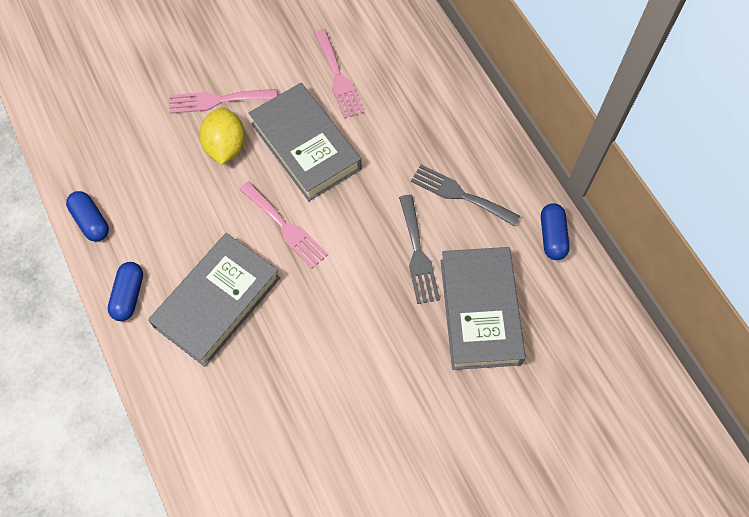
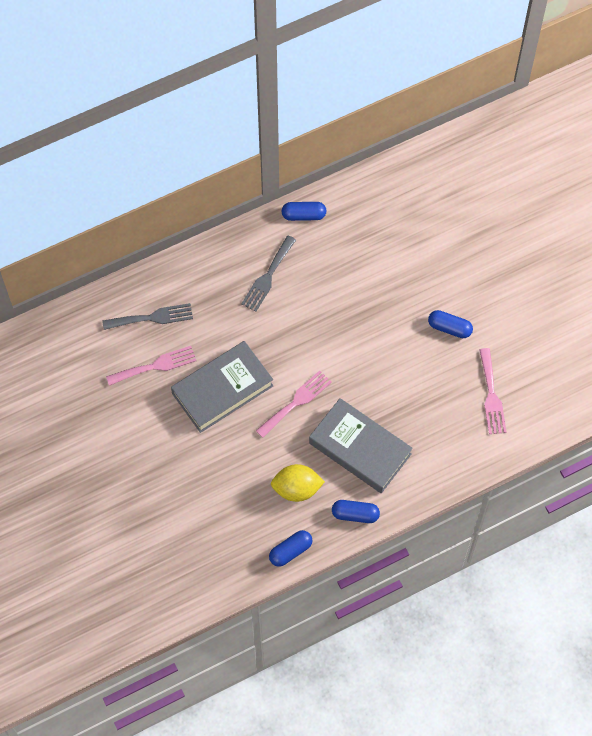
camera: 90 degrees left, 0 degrees up
pink fork [169,89,277,114] -> pink fork moved to [479,348,507,434]
yellow lemon [199,107,245,165] -> yellow lemon moved to [271,464,325,502]
grey fork [399,195,440,304] -> grey fork moved to [102,303,193,330]
grey book [441,247,526,370] -> none
none -> blue capsule [428,310,473,338]

